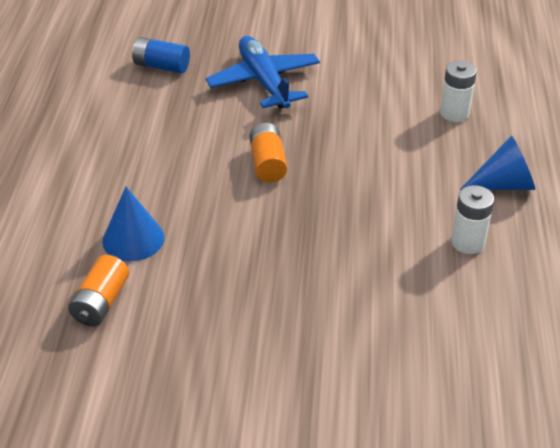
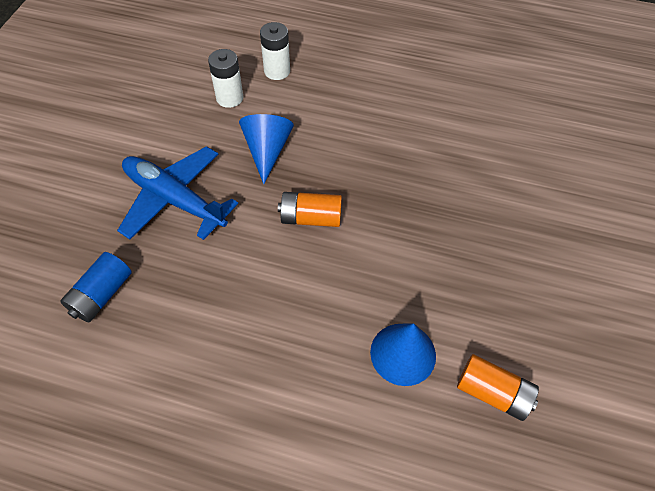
camera: 80 degrees left, 15 degrees up
blue plane [205,36,320,109] -> blue plane turned 45 degrees clockwise [117,146,238,240]
white battery [451,185,494,254] -> white battery moved to [208,49,243,108]
blue cone [460,136,535,190] -> blue cone moved to [239,114,294,184]

